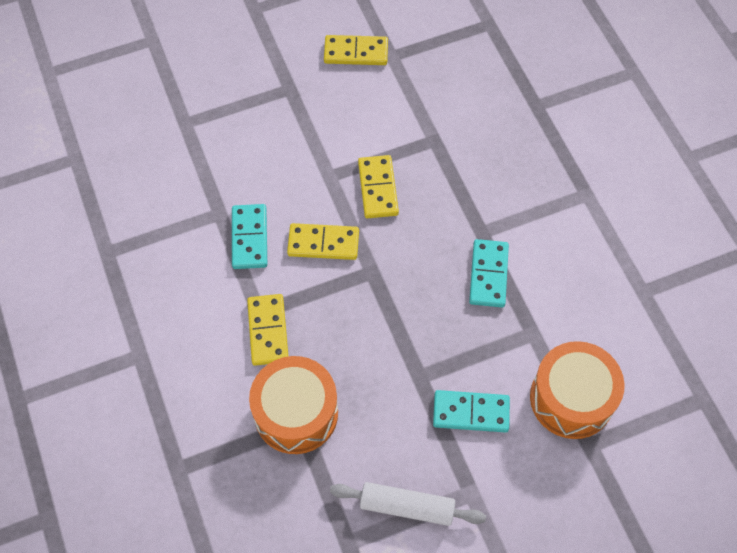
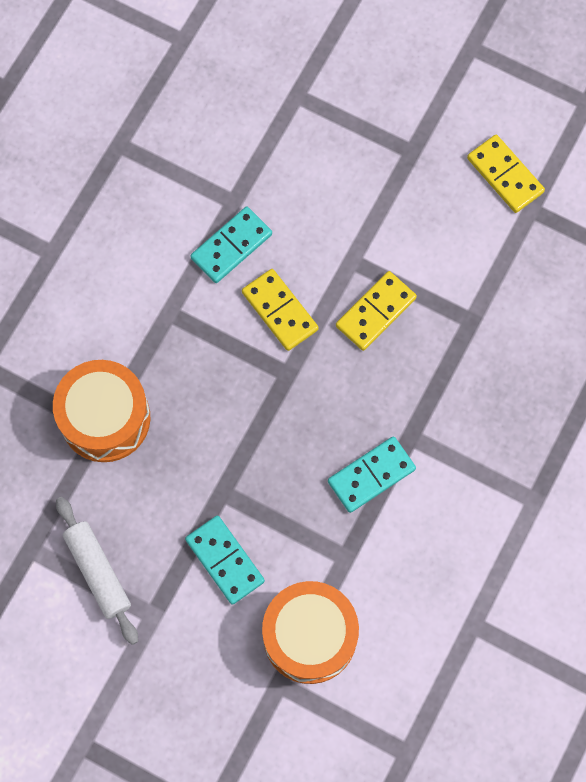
camera: 50 degrees right, 10 degrees up
yellow domino [247,294,288,366] -> none

